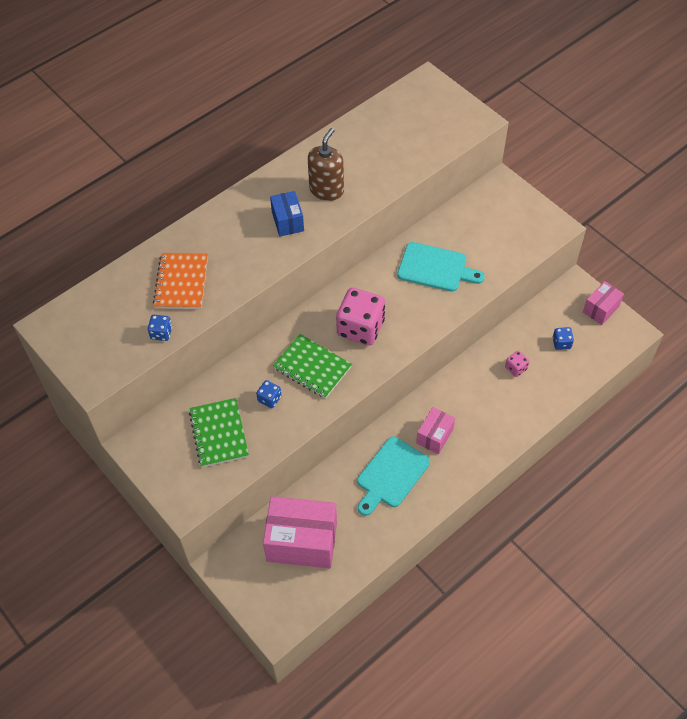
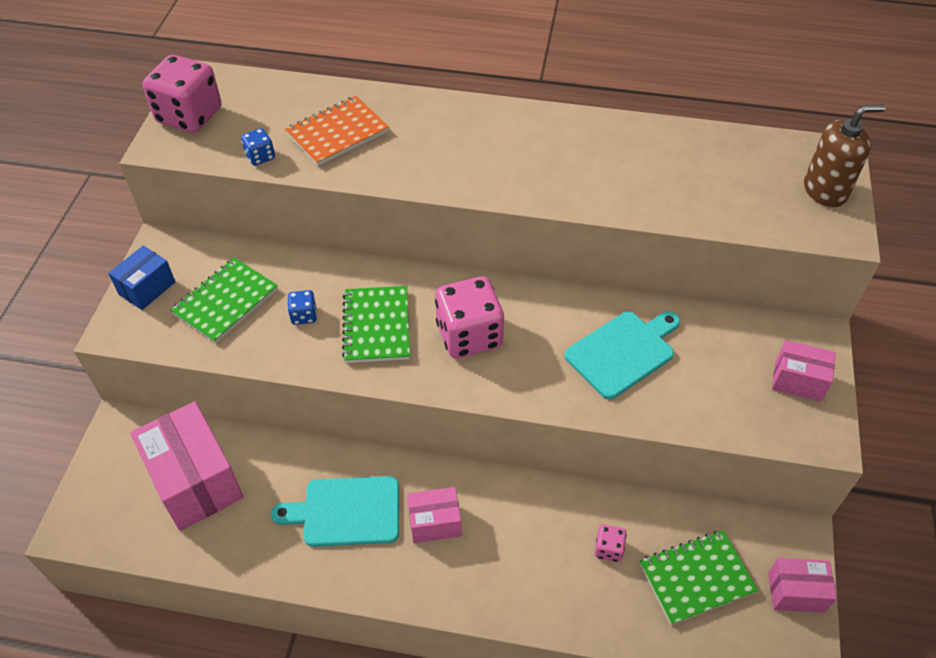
camera: 50 degrees right, 5 degrees down
blue box [270,191,304,237] -> blue box moved to [108,246,175,310]
brown soap dispenser [308,128,344,201] -> brown soap dispenser moved to [804,104,885,207]
turquoise cutting board [397,242,485,292] -> turquoise cutting board turned 105 degrees counterclockwise [564,311,680,400]
blue dice [553,327,574,350] -> green notebook [640,530,758,625]
none -> pink dice [142,55,221,133]
none -> pink box [772,340,836,402]

